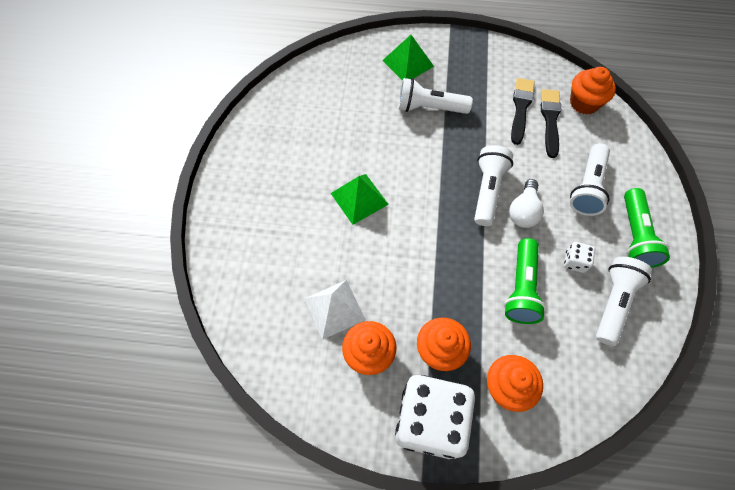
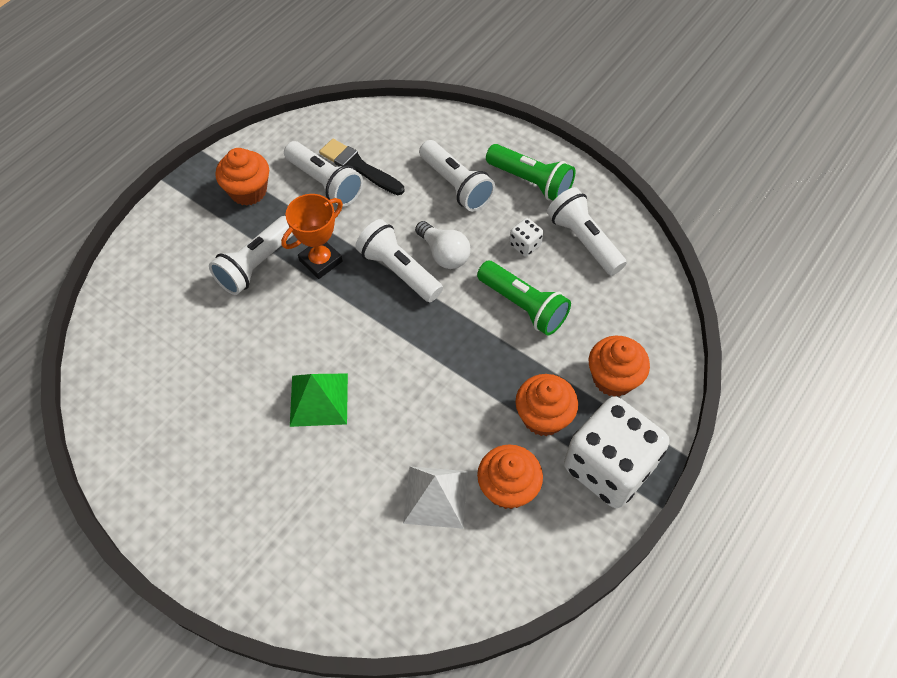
camera: 60 degrees left, 5 degrees down
green pyramid [382,35,434,81] -> none
black brush [511,78,535,145] -> white flashlight [284,141,363,207]
orange cupcake [570,67,616,114] -> orange cupcake moved to [215,148,269,206]
none -> orange trophy [281,194,343,279]

